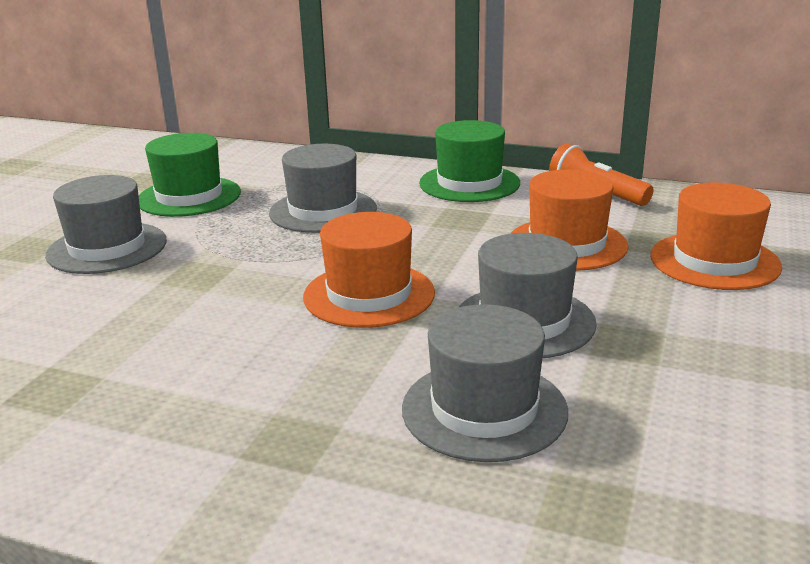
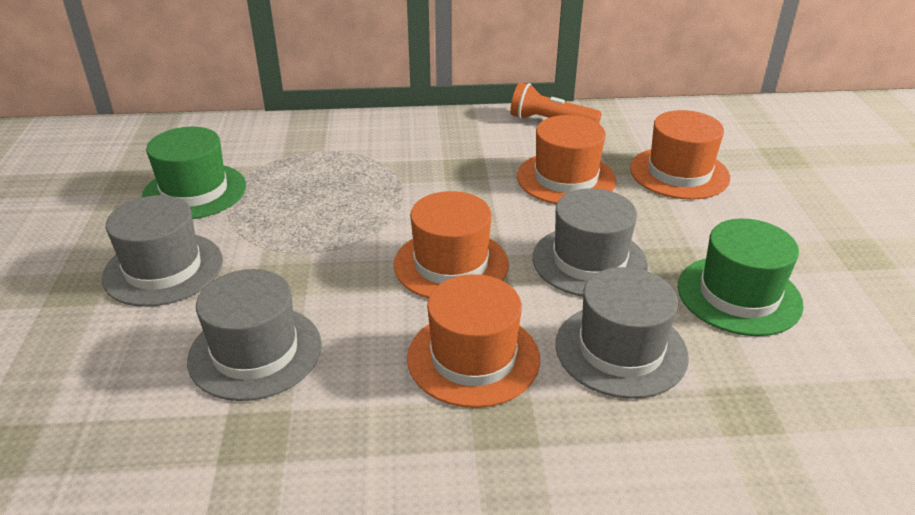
camera: 25 degrees left, 10 degrees up
grey hat [269,144,377,233] -> grey hat moved to [187,269,322,401]
green hat [419,120,520,202] -> green hat moved to [678,218,804,336]
none -> orange hat [407,274,540,408]

